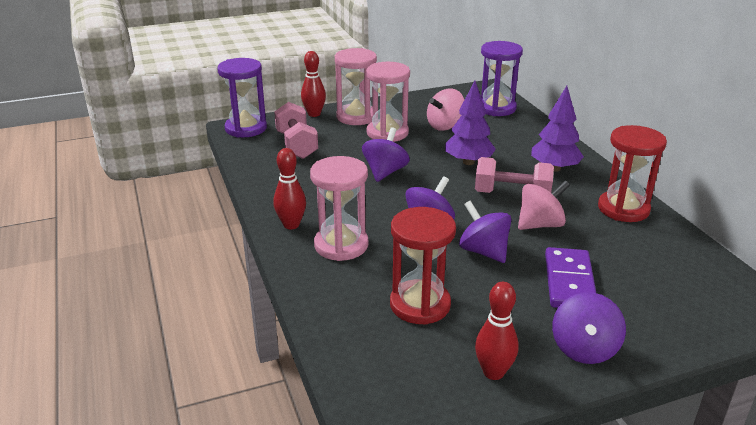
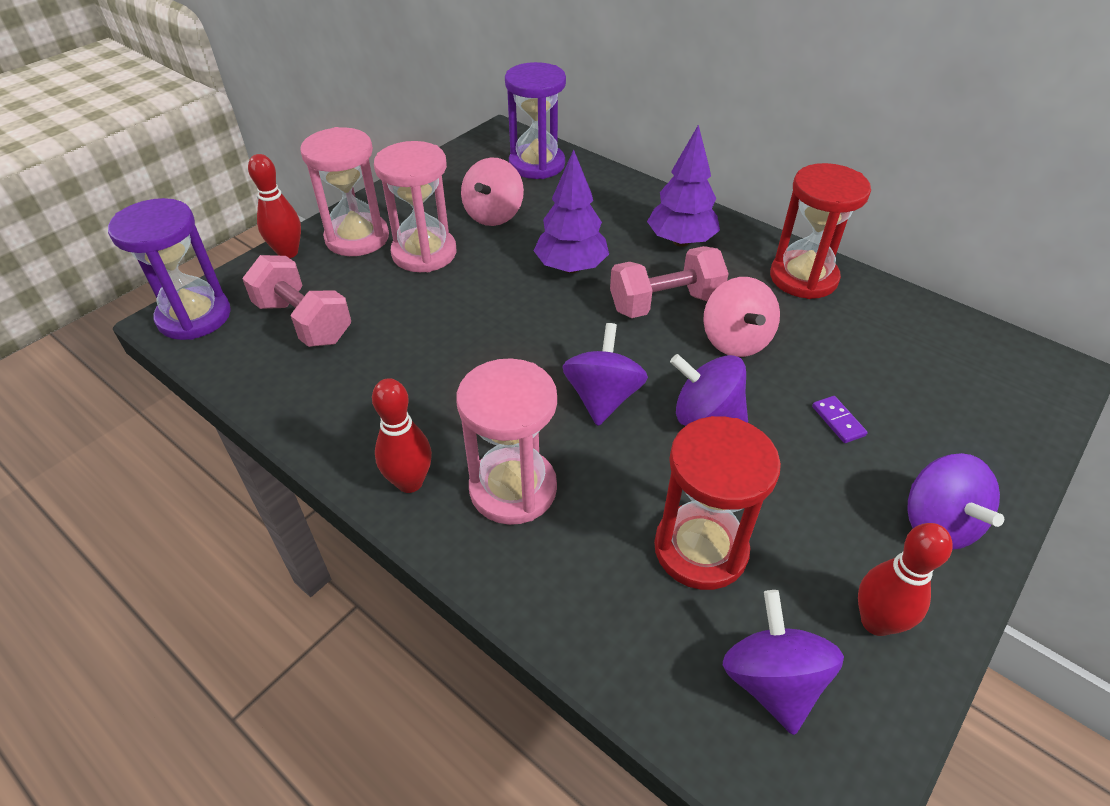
camera: 30 degrees left, 15 degrees up
purple spinning top [362,127,410,182] -> purple spinning top moved to [723,590,844,735]
pink spinning top [518,180,570,230] -> pink spinning top turned 135 degrees clockwise [703,277,780,357]
purple domino [545,247,596,308] -> purple domino [812,396,868,443], size x0.44

